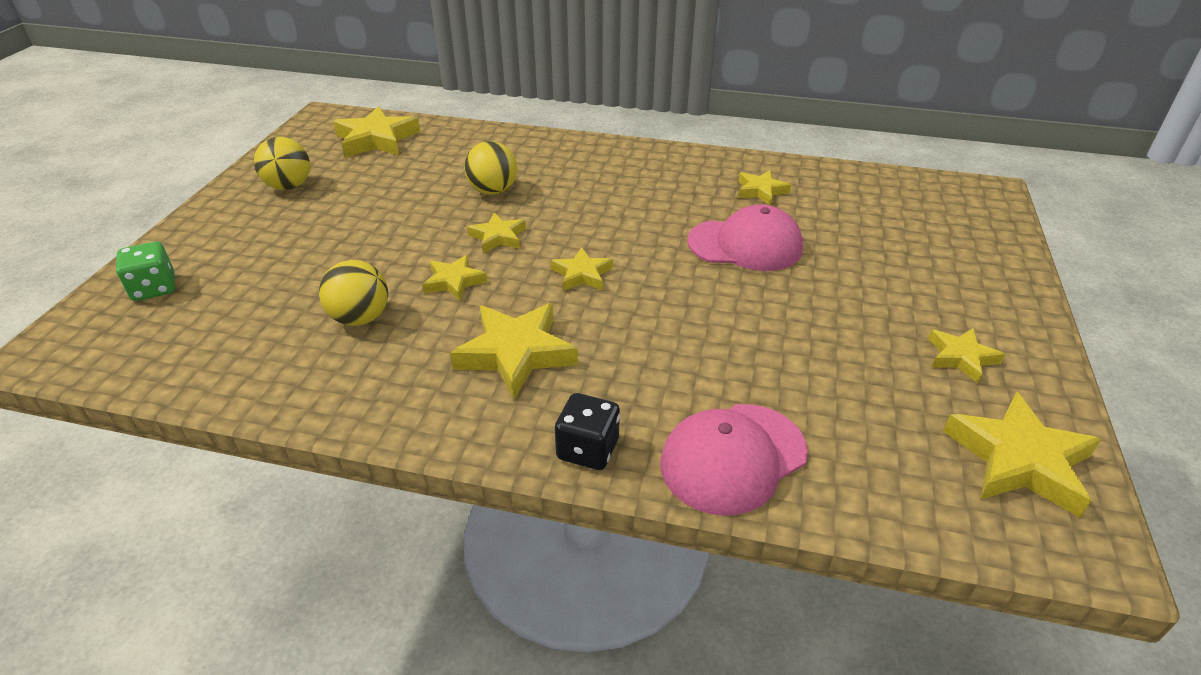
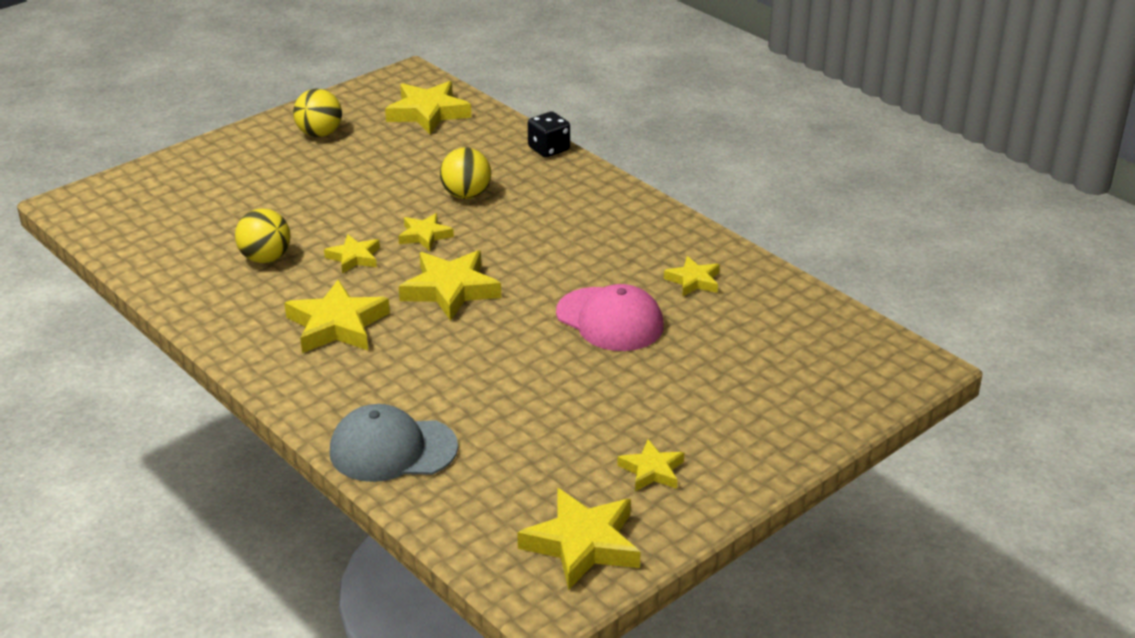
camera: 35 degrees right, 5 degrees down
green dice [116,242,175,301] -> none
yellow star [551,247,613,291] -> yellow star [399,250,501,321], size x1.74
black dice [555,393,620,470] -> black dice moved to [528,112,570,158]
pink cap [660,404,808,516] -> grey cap [330,404,458,482]

